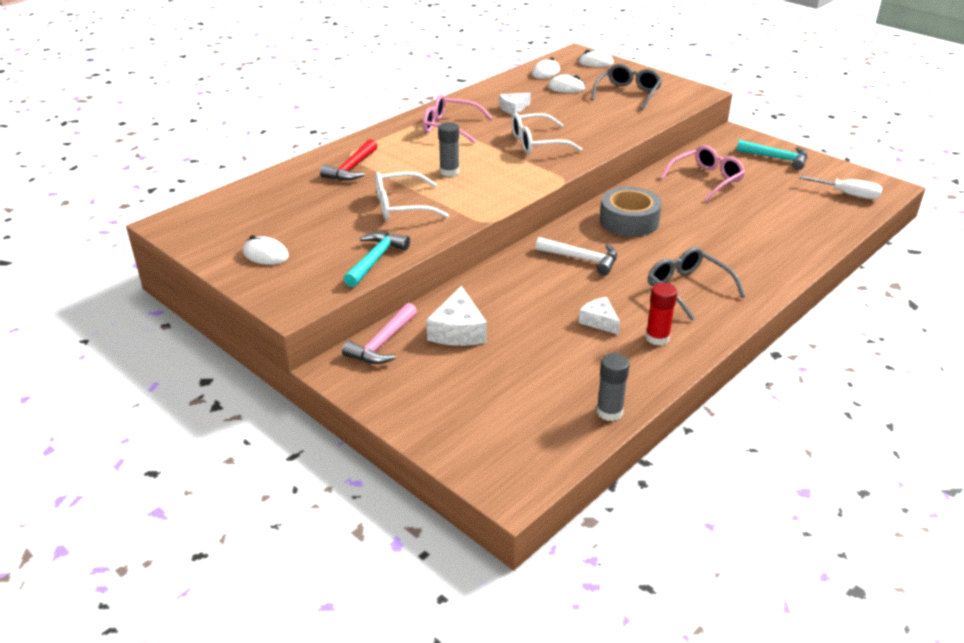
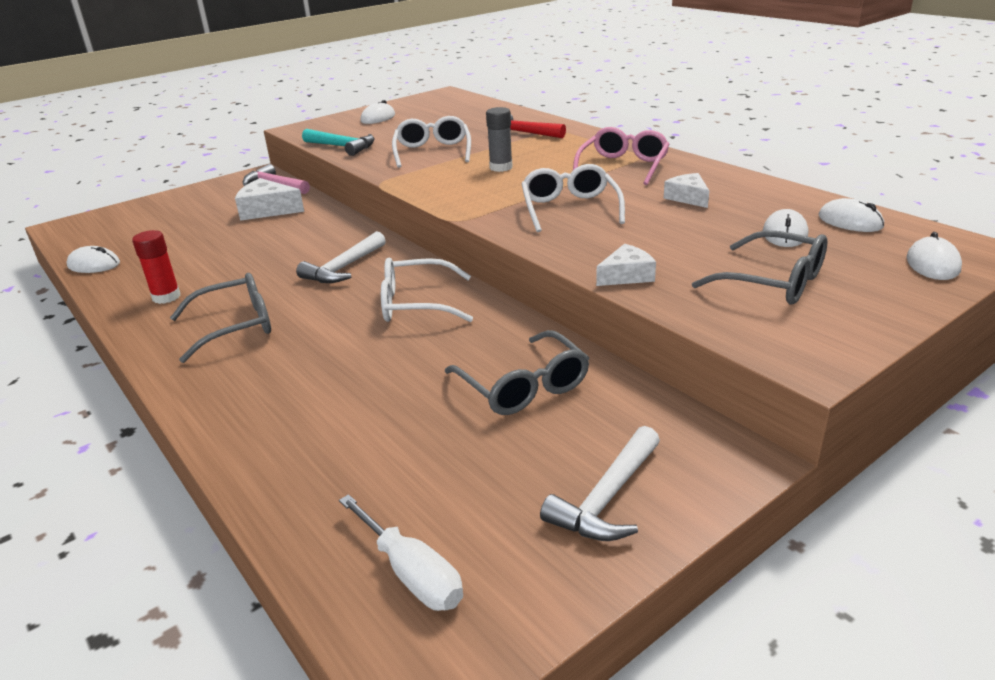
camera: 100 degrees right, 5 degrees down
white cheese [578,297,620,335] -> white cheese moved to [596,244,656,286]
grey glue stick [597,353,630,421] -> white mouse [66,246,120,273]
grey tape [600,187,662,237] -> white glasses [381,258,473,322]
pink glasses [660,145,745,202] -> grey glasses [445,330,589,415]
turquoise hammer [736,140,807,170] -> white hammer [540,426,660,541]
white screwdriver [799,176,882,199] -> white screwdriver turned 75 degrees counterclockwise [339,494,463,611]

